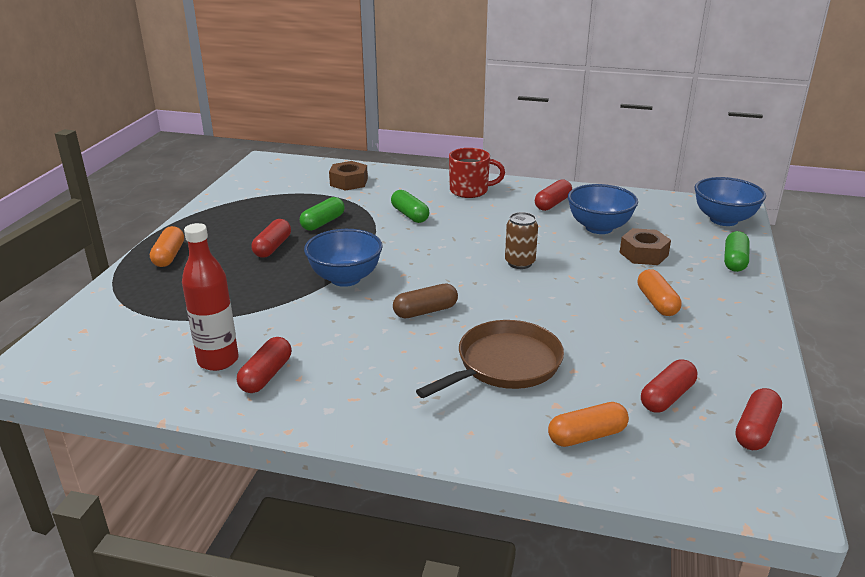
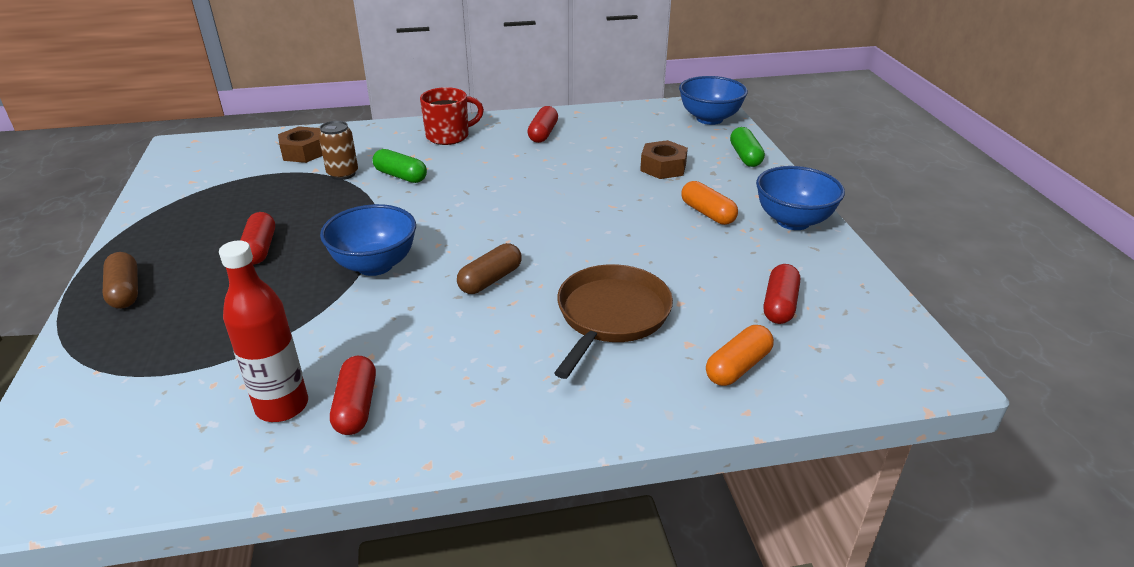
camera: 25 degrees left, 5 degrees up
orange capsule [150,226,184,267] -> brown capsule [103,252,138,309]
green capsule [300,197,345,231] -> none
brown can [505,212,538,269] -> brown can moved to [319,121,358,180]
blue bowl [568,184,638,234] -> blue bowl moved to [756,166,845,230]
red capsule [735,388,782,450] -> none

